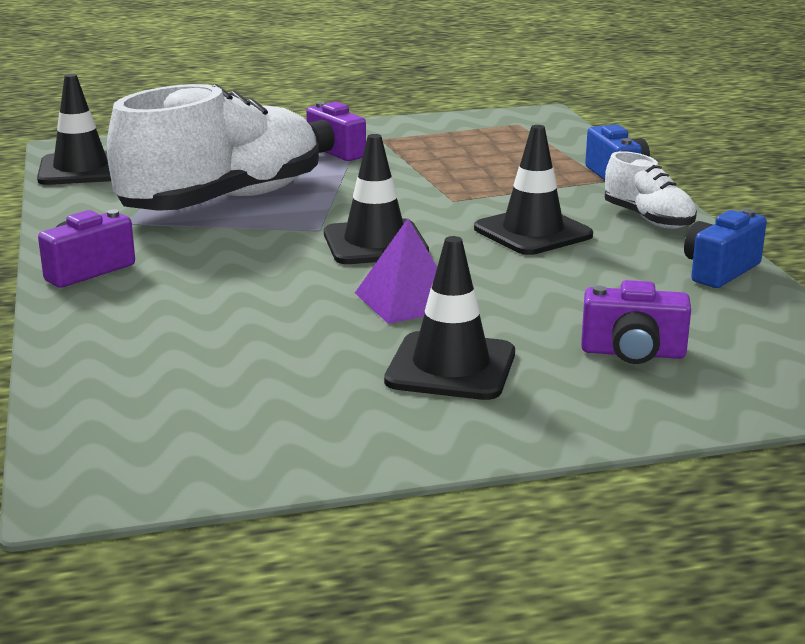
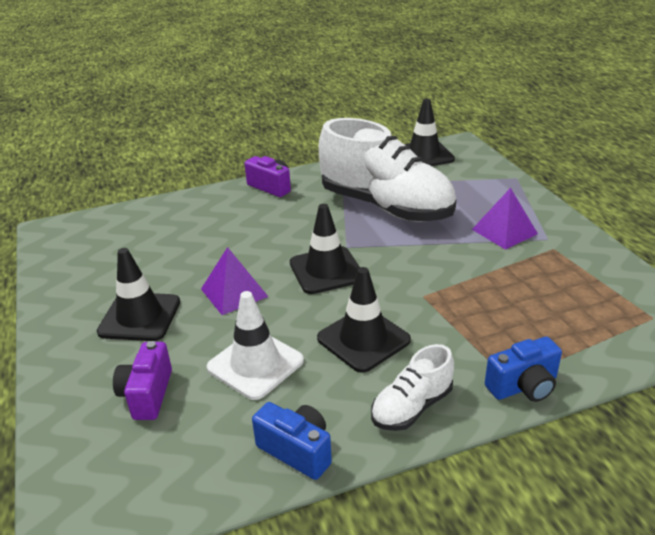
camera: 85 degrees right, 10 degrees up
purple camera [306,102,366,161] -> purple pyramid [472,188,538,250]
none -> white traffic cone [207,291,304,400]

